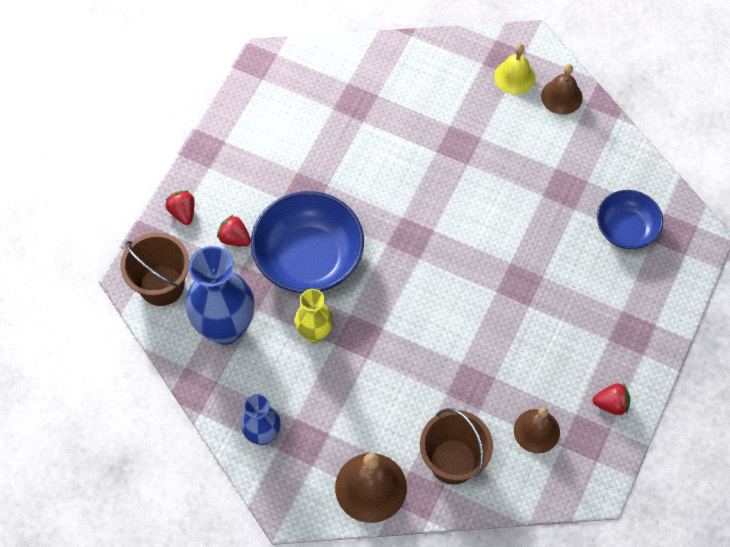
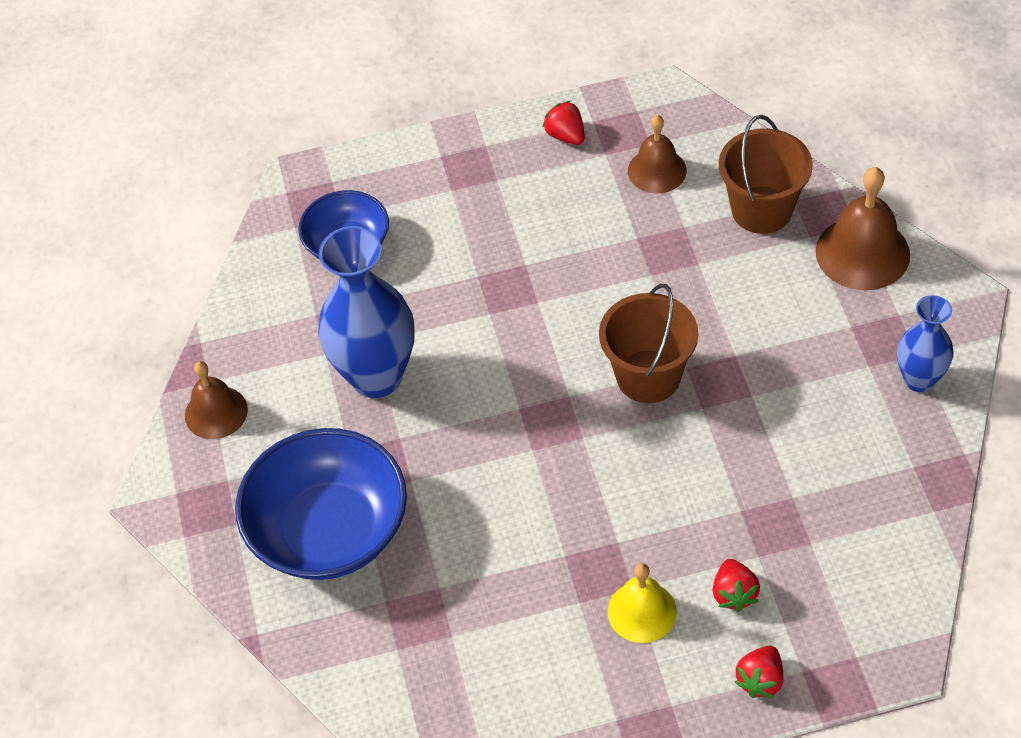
camera: 125 degrees left, 10 degrees down
brown bucket [120,233,190,306] -> brown bucket moved to [599,284,698,403]
blue vase [186,246,254,345] -> blue vase moved to [318,226,415,398]
blue bowl [251,191,364,293] -> blue bowl moved to [235,428,407,580]
yellow vase [295,289,333,343] -> none
yellow bell [494,44,535,95] -> yellow bell moved to [608,563,677,643]

